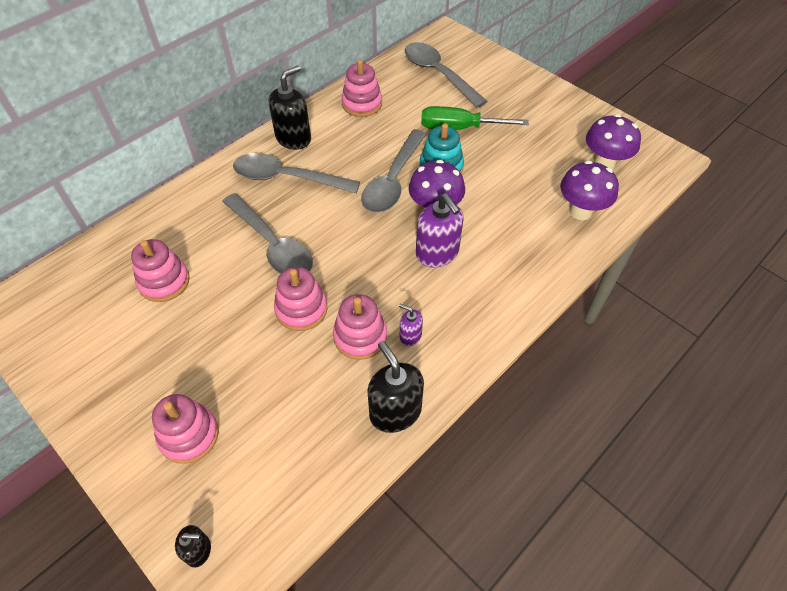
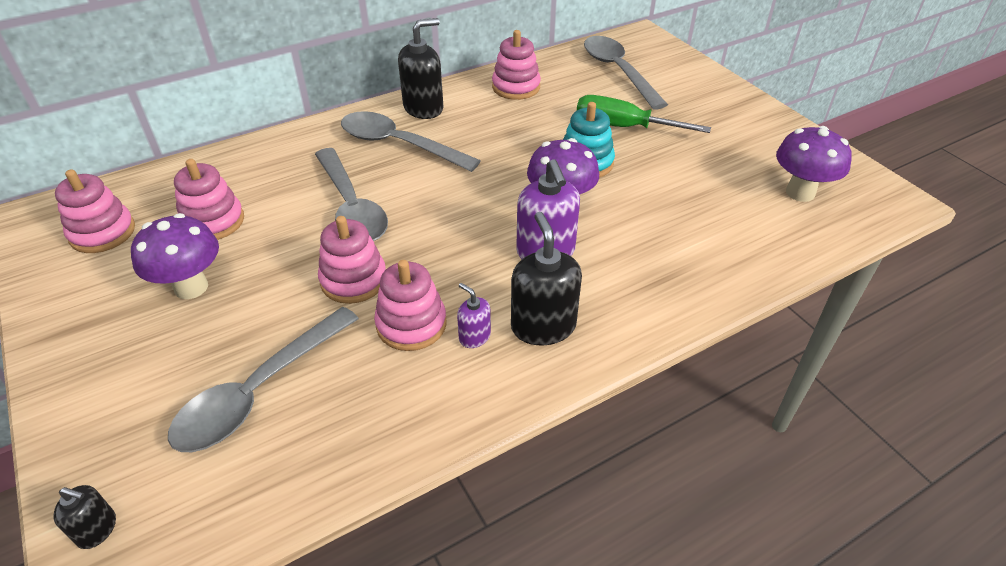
camera: 15 degrees right, 10 degrees down
pink stacking toy [152,394,219,464] -> pink stacking toy moved to [55,169,135,253]
grey spoon [361,129,427,213] -> grey spoon moved to [168,307,359,452]
black soap dispenser [367,341,424,433] -> black soap dispenser moved to [511,212,582,345]
purple mushroom [560,160,619,220] -> purple mushroom moved to [131,213,219,299]

